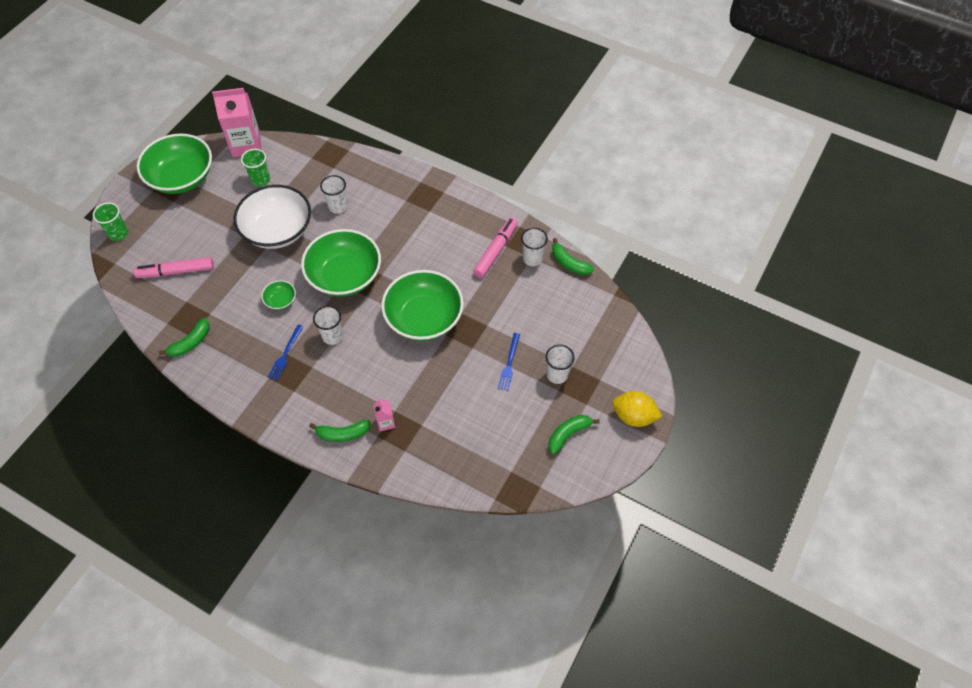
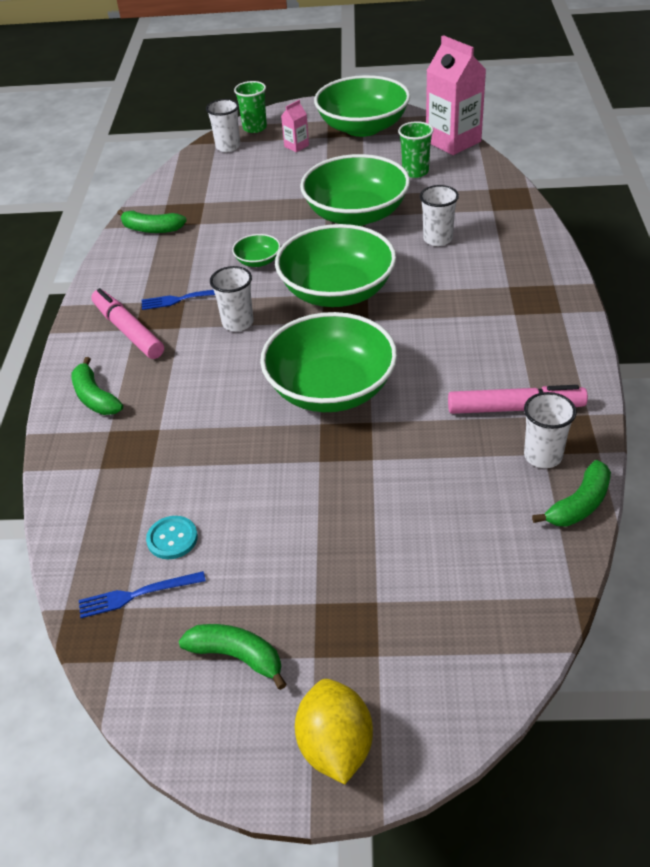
camera: 65 degrees right, 15 degrees down
pink marker [134,257,214,278] -> pink marker moved to [91,288,164,359]
white bowl [233,185,311,249] -> green bowl [300,154,410,226]
pink carton [373,398,395,432] -> pink carton moved to [281,100,309,152]
blue fork [498,333,520,391] -> blue fork moved to [79,571,206,618]
white cup [546,345,575,384] -> white cup moved to [206,99,240,152]
green banana [552,238,594,275] -> green banana turned 150 degrees counterclockwise [532,460,611,527]
none -> turquoise button [146,516,198,559]

